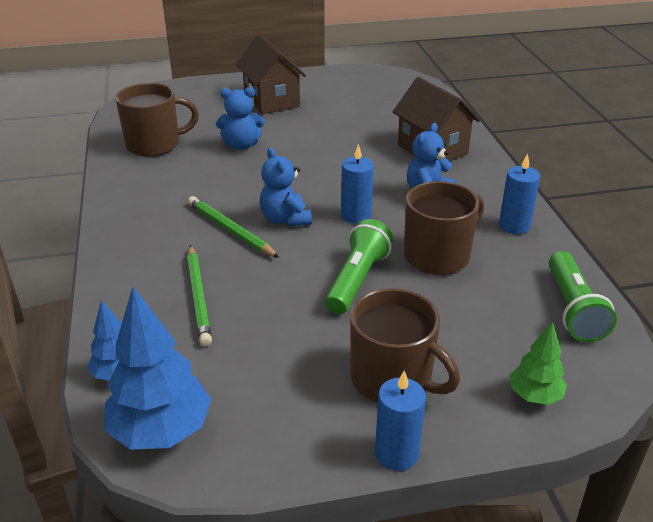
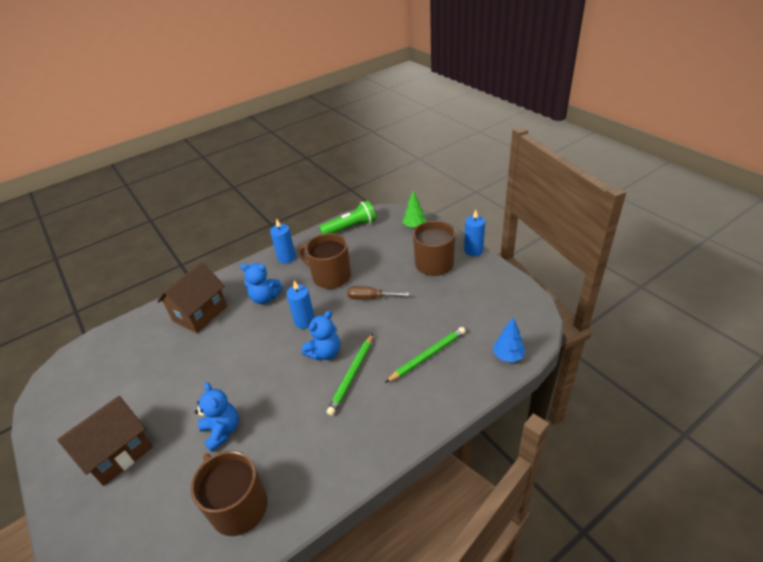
camera: 110 degrees left, 5 degrees up
blue tree [105,287,211,449] -> none
green flashlight [325,219,393,314] -> brown screwdriver [347,286,409,300]

